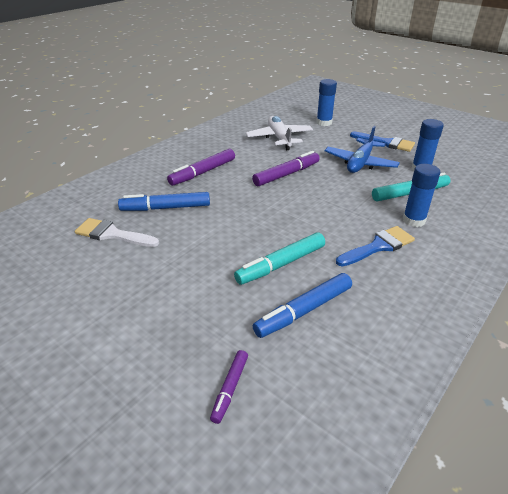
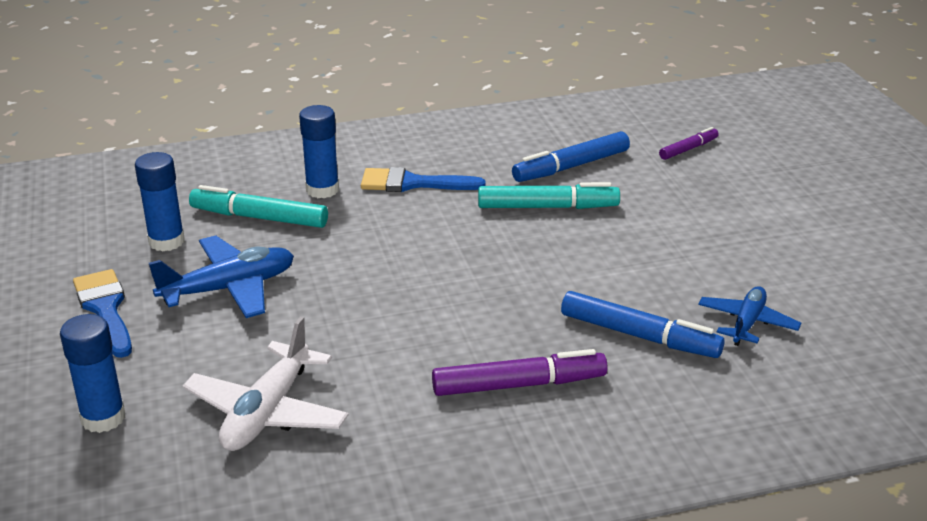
camera: 145 degrees left, 5 degrees down
white brush [75,218,159,247] -> blue plane [698,286,801,346]
purple marker [252,151,320,186] -> none
blue marker [253,273,352,338] -> blue marker turned 150 degrees clockwise [512,131,630,182]

